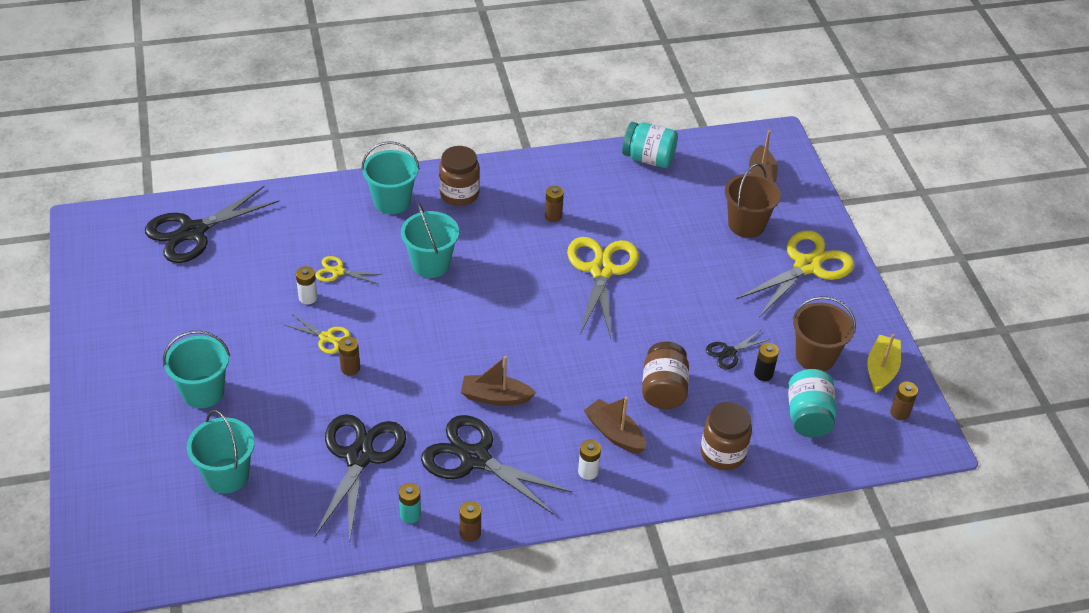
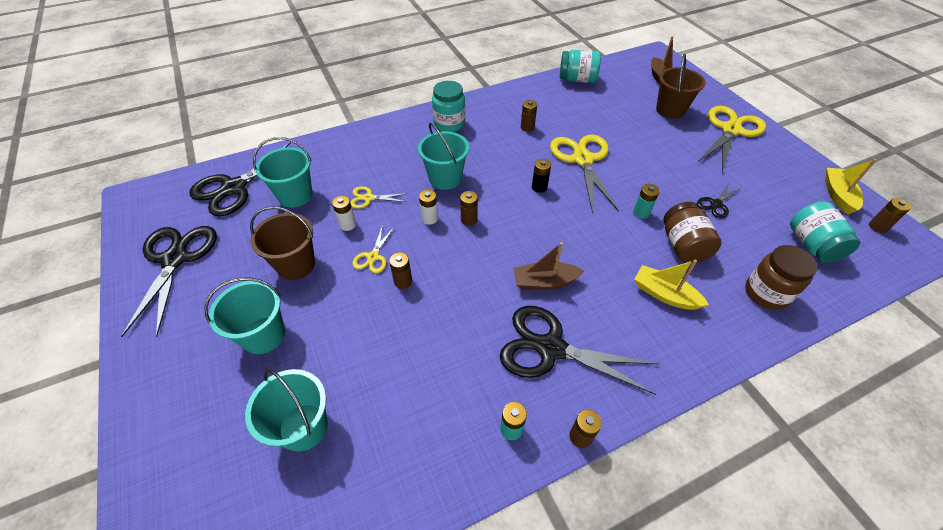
camera: 10 degrees left, 5 degrees up
yellow scissors [285,315,351,354] -> yellow scissors turned 90 degrees clockwise [352,224,395,273]
black scissors [315,414,406,544] -> black scissors moved to [121,226,217,337]
turquoise bucket [361,141,420,214] -> turquoise bucket moved to [253,137,312,208]
brown jar [439,146,480,206] -> turquoise jar [432,81,465,132]
white battery [578,440,601,480] -> white battery moved to [419,190,438,225]
brown boat [584,397,646,454] -> yellow boat [634,260,709,310]
black battery [754,343,779,381] -> black battery moved to [532,159,551,193]
brown bucket [793,296,856,371] -> brown bucket moved to [250,206,315,280]
none -> brown battery [460,191,478,226]
none -> turquoise battery [633,184,660,219]

